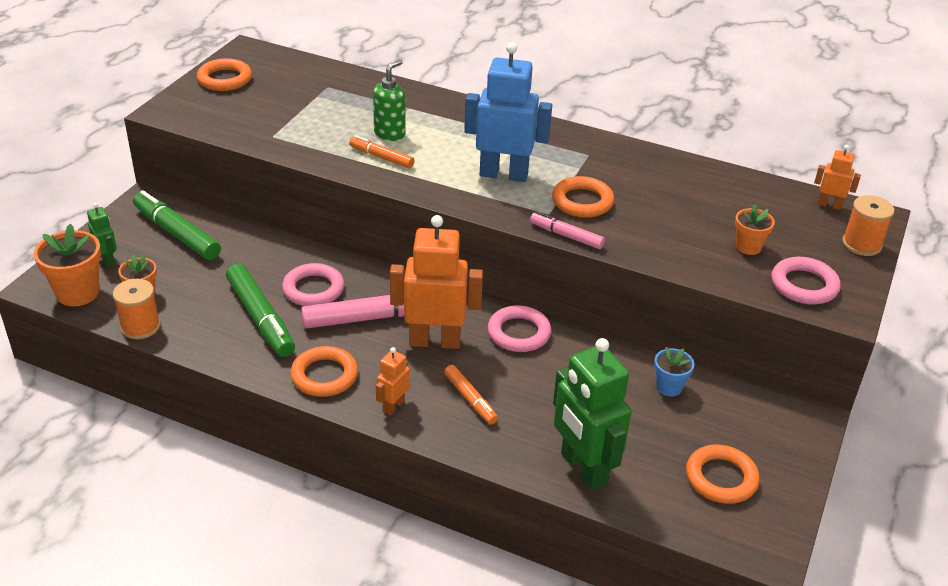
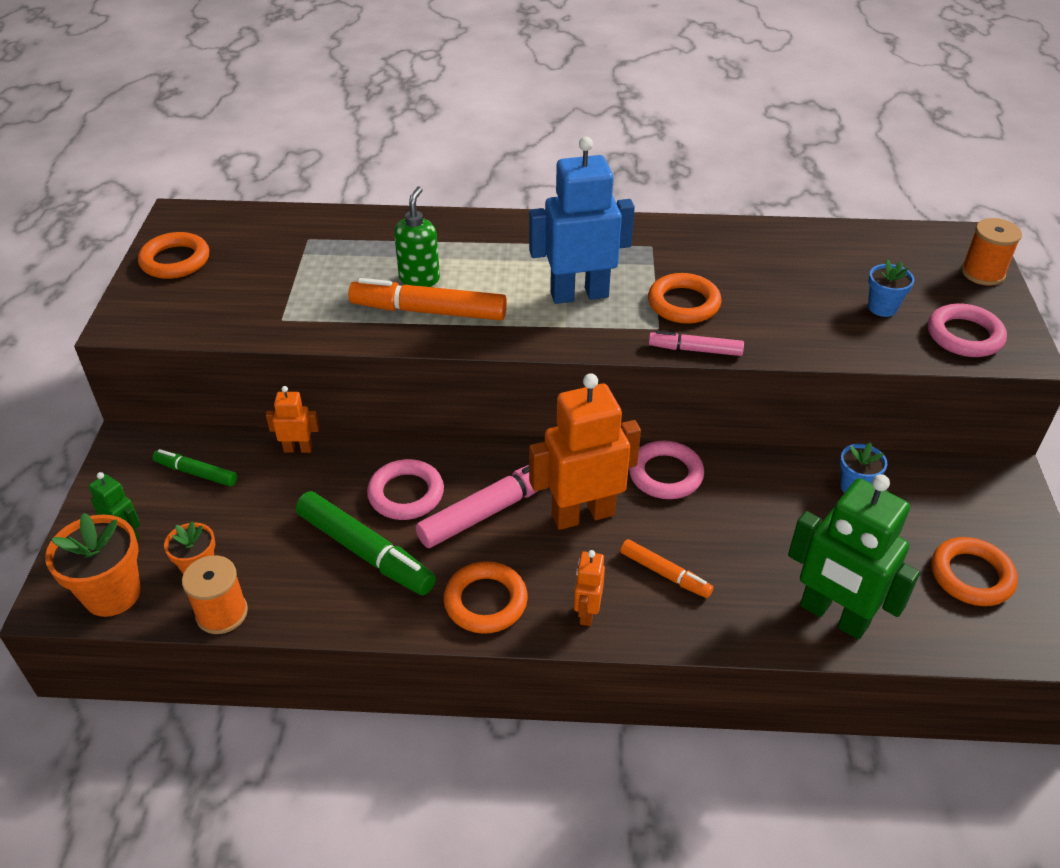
camera: 20 degrees left, 5 degrees up
green marker [133,190,221,260] -> green marker [152,449,237,487], size x0.57
orange marker [349,135,414,168] -> orange marker [348,278,507,321], size x1.75
orange flower pot [735,204,775,255] -> blue flower pot [868,259,914,317]
orange robot [814,145,861,210] -> orange robot moved to [266,386,319,453]

